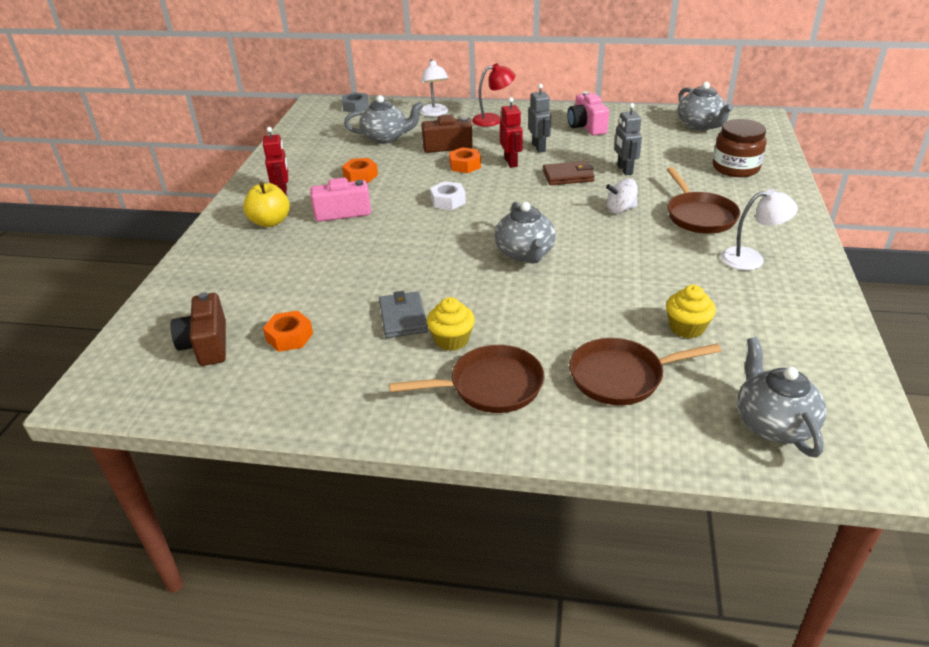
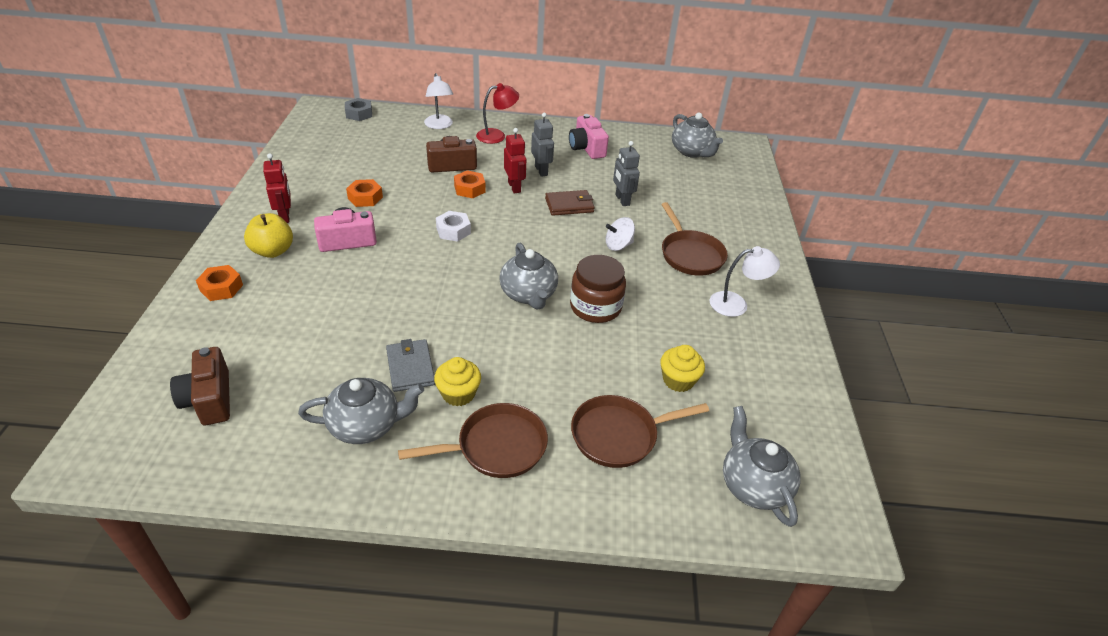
camera: 10 degrees left, 5 degrees up
orange nut [263,311,313,352] -> orange nut moved to [196,265,243,301]
grey teapot [344,95,423,144] -> grey teapot moved to [298,378,424,444]
brown jar [713,119,767,177] -> brown jar moved to [570,255,626,323]

